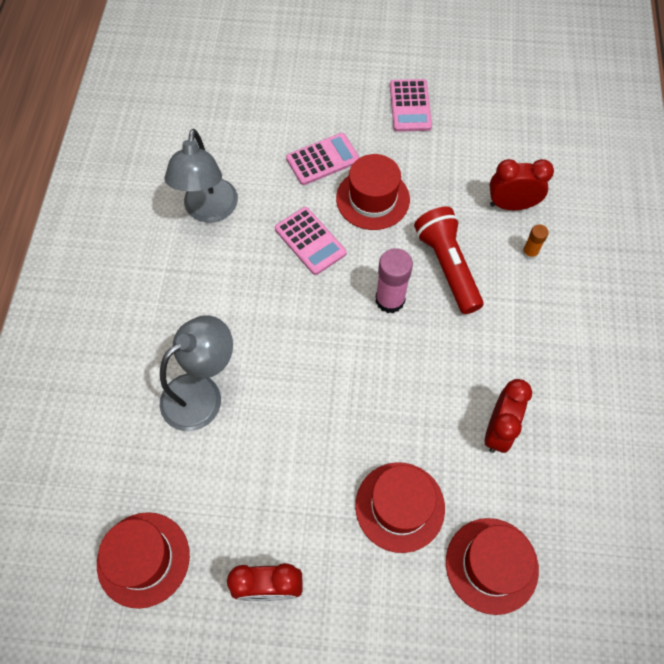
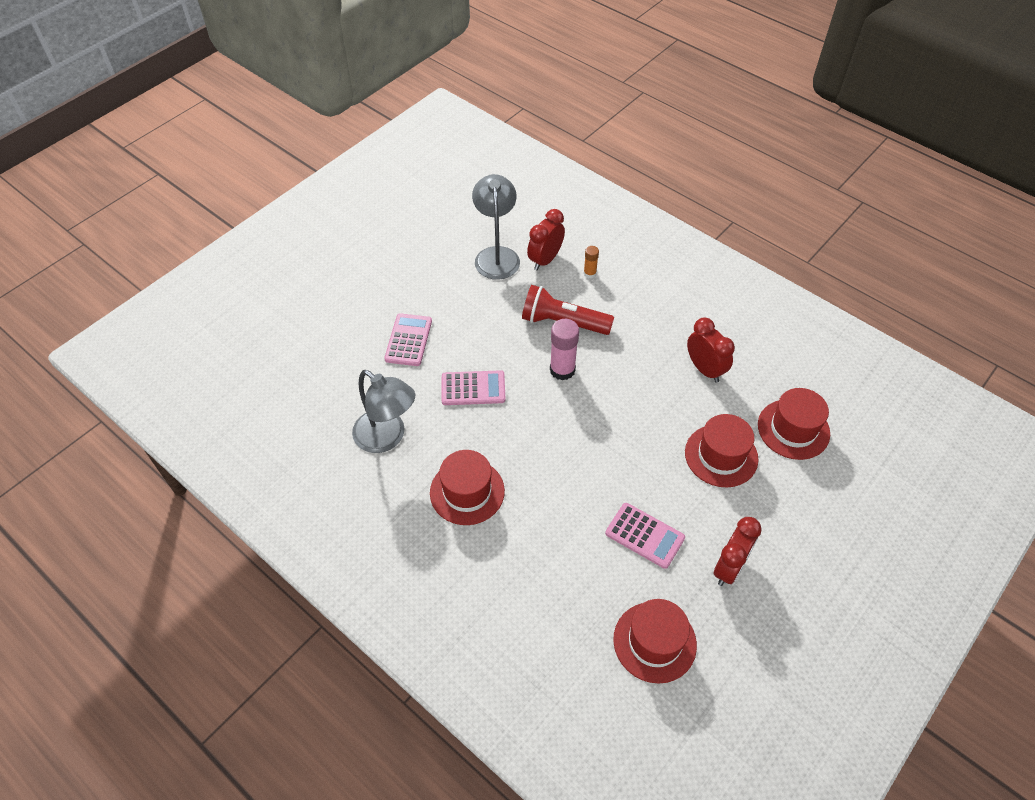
camera: 55 degrees left, 10 degrees down
grey lamp [159,315,233,431] -> grey lamp moved to [472,174,520,280]
red hat [336,154,410,230] -> red hat moved to [430,450,505,525]
pink calculator [390,79,432,132] -> pink calculator moved to [605,503,685,569]

